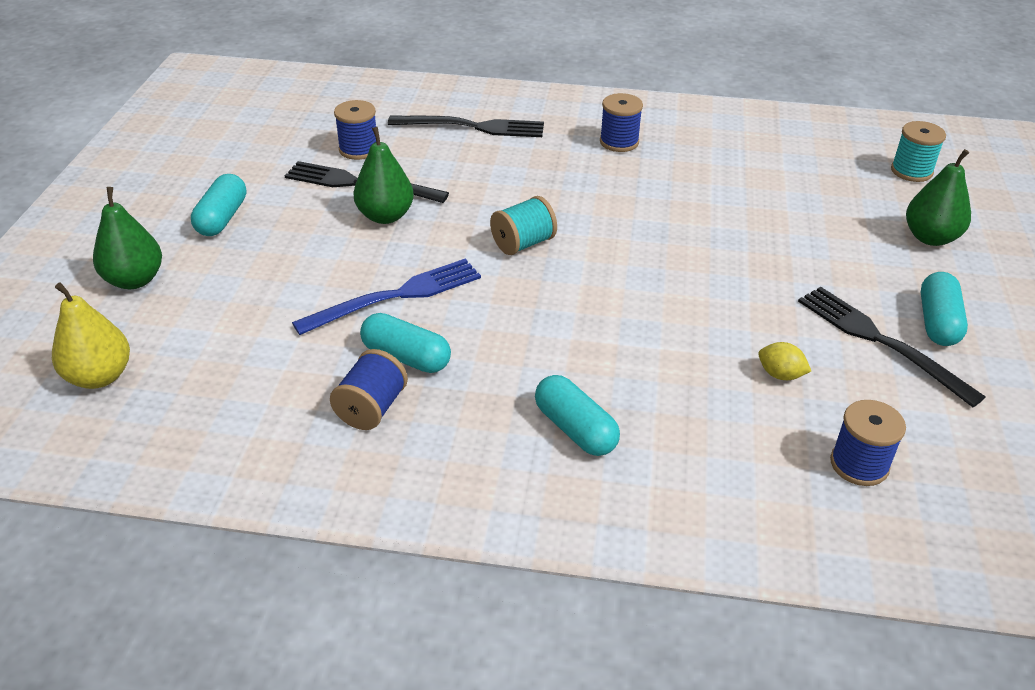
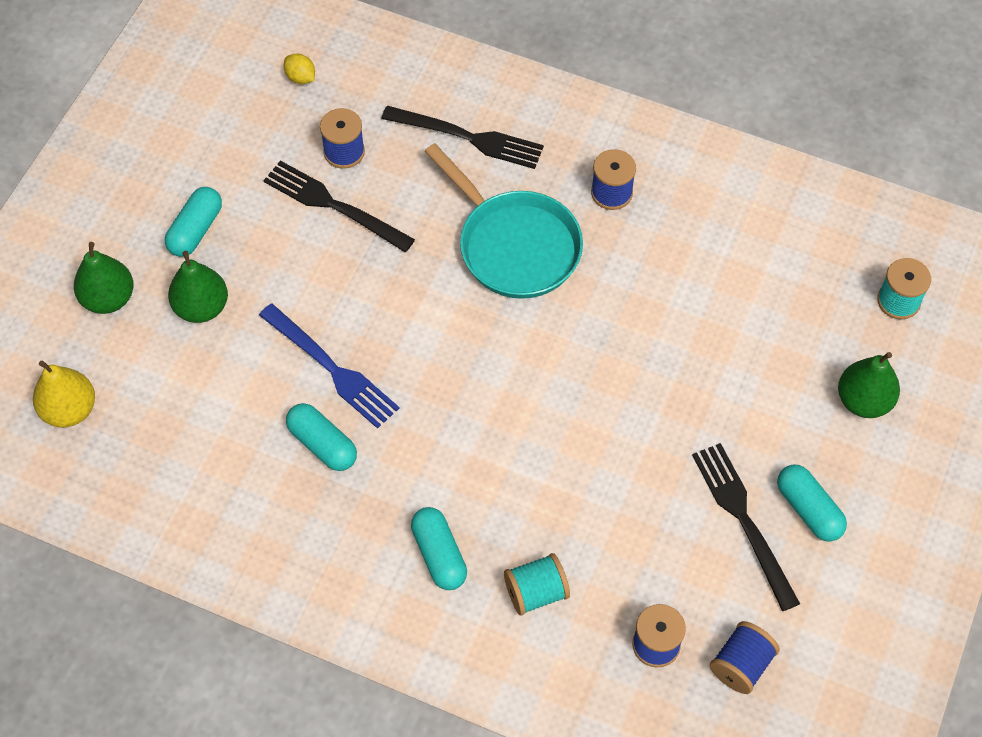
camera: 15 degrees right, 20 degrees up
blue fork [292,259,481,335] -> blue fork turned 60 degrees clockwise [259,304,400,429]
blue spool [330,349,408,430] -> blue spool moved to [710,621,780,694]
green pear [353,127,414,224] -> green pear moved to [168,251,228,323]
turquoise spool [490,196,557,255] -> turquoise spool moved to [504,553,570,616]
yellow lemon [758,342,811,380] -> yellow lemon moved to [284,54,315,84]
turquoise capsule [921,272,968,346] -> turquoise capsule turned 60 degrees counterclockwise [777,465,847,542]
none -> turquoise pan [424,143,583,299]

